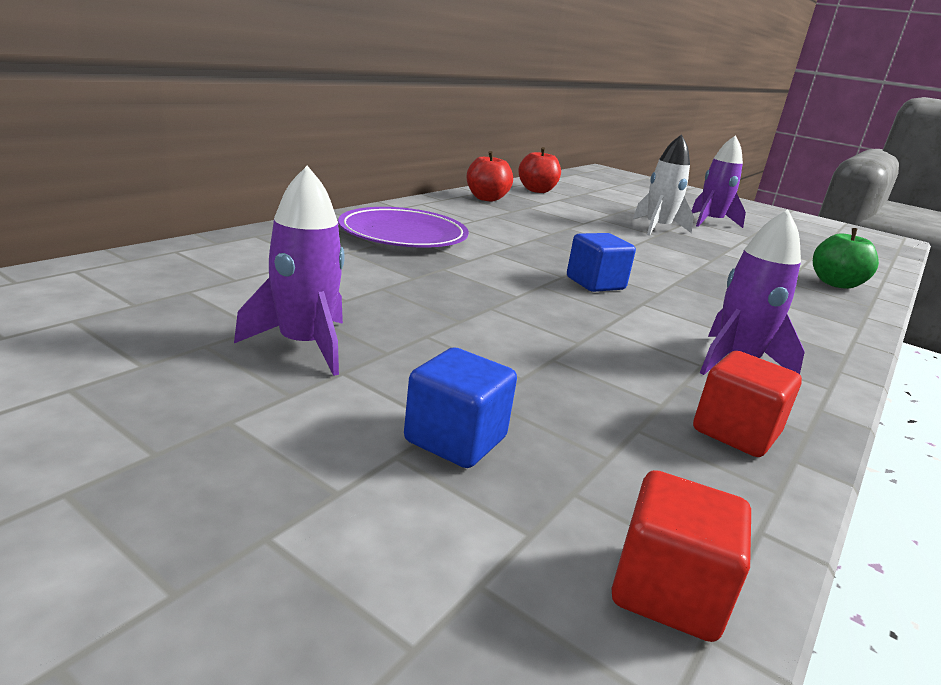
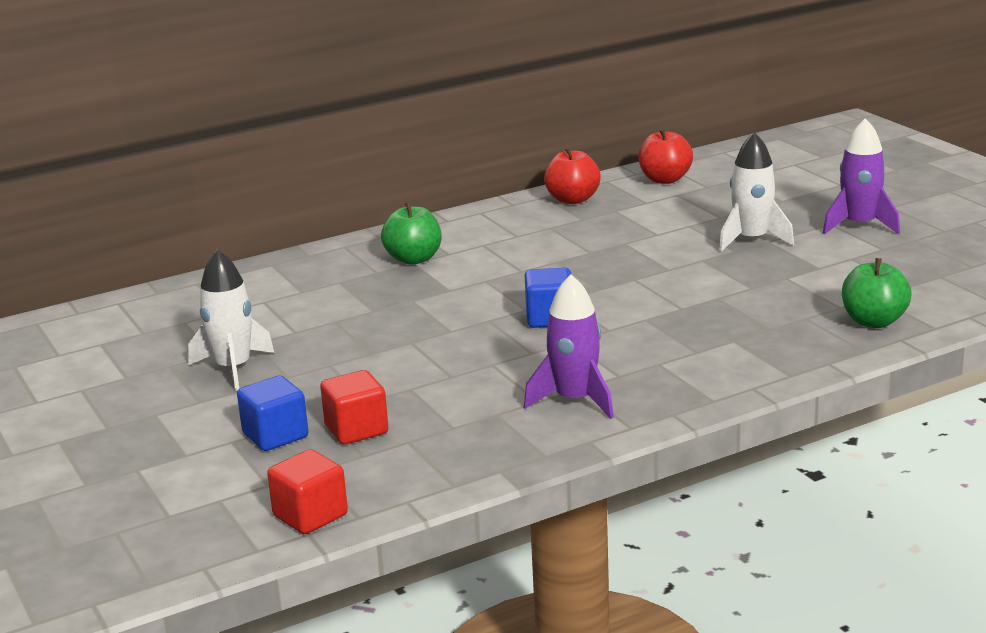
camera: 30 degrees right, 0 degrees up
purple rocket [234,166,345,376] -> white rocket [188,249,274,391]
purple plate [338,207,469,248] -> green apple [381,202,441,265]
red cube [693,351,802,457] -> red cube moved to [320,370,388,444]

